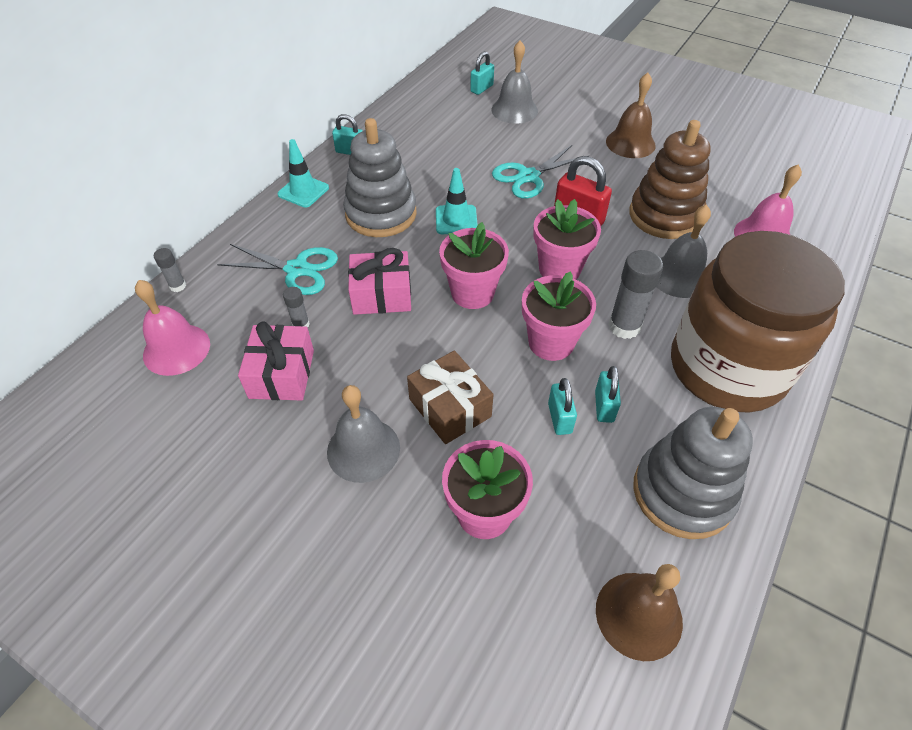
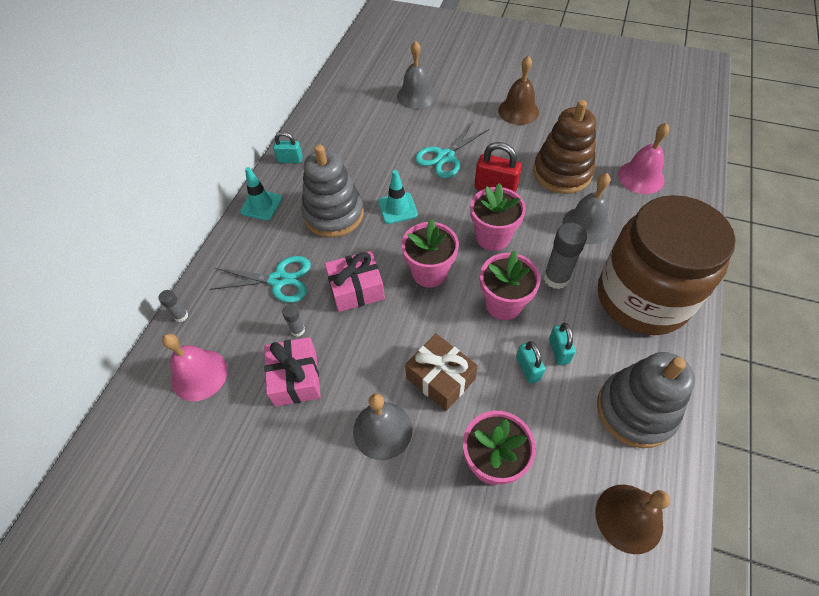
camera: 10 degrees left, 5 degrees up
turquoise padlock [470,52,494,95] -> none

